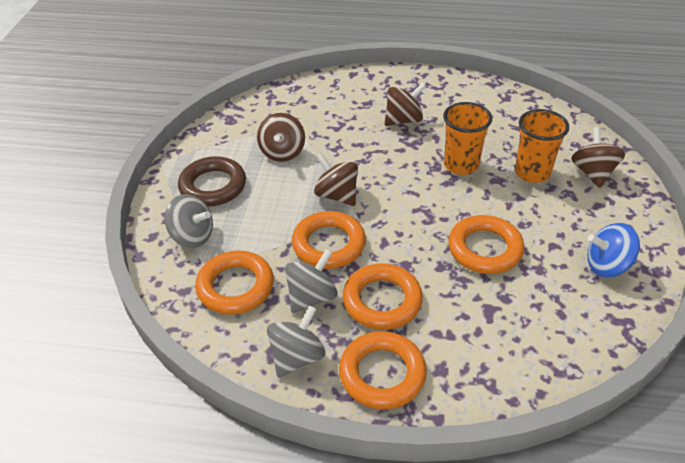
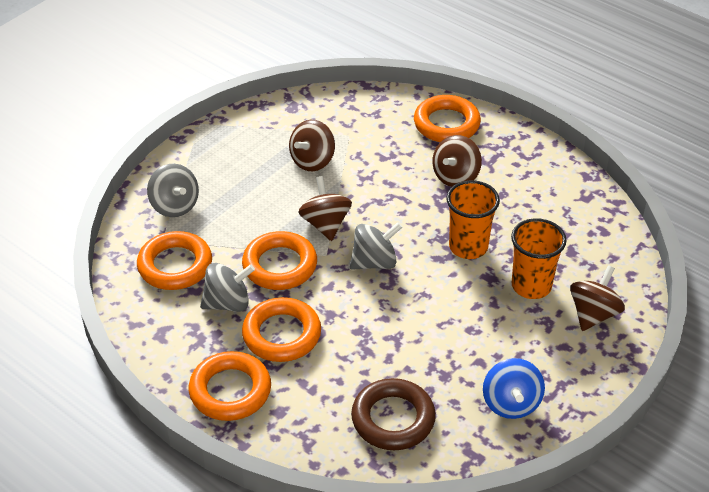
camera: 30 degrees right, 0 degrees up
brown ring [178,156,246,206] -> brown ring moved to [351,378,436,450]
grey spinning top [267,306,325,378] -> grey spinning top moved to [350,222,402,270]
brown spinning top [385,83,426,126] -> brown spinning top turned 120 degrees clockwise [432,135,482,187]
orange ring [448,215,524,274] -> orange ring moved to [414,95,481,142]
blue spinning top [587,223,640,277] -> blue spinning top turned 120 degrees counterclockwise [483,358,545,419]

